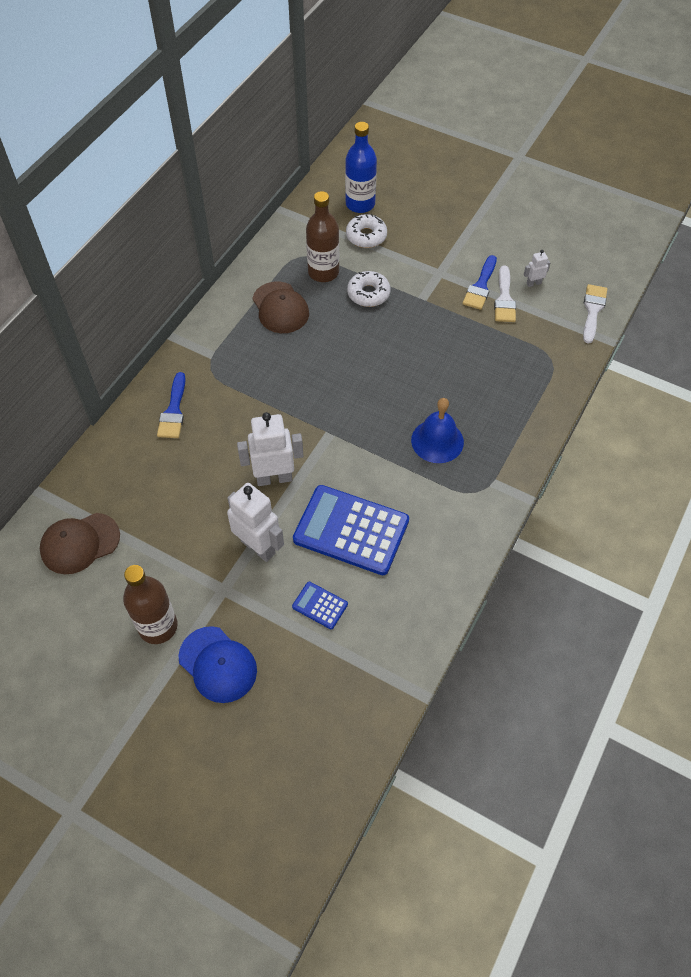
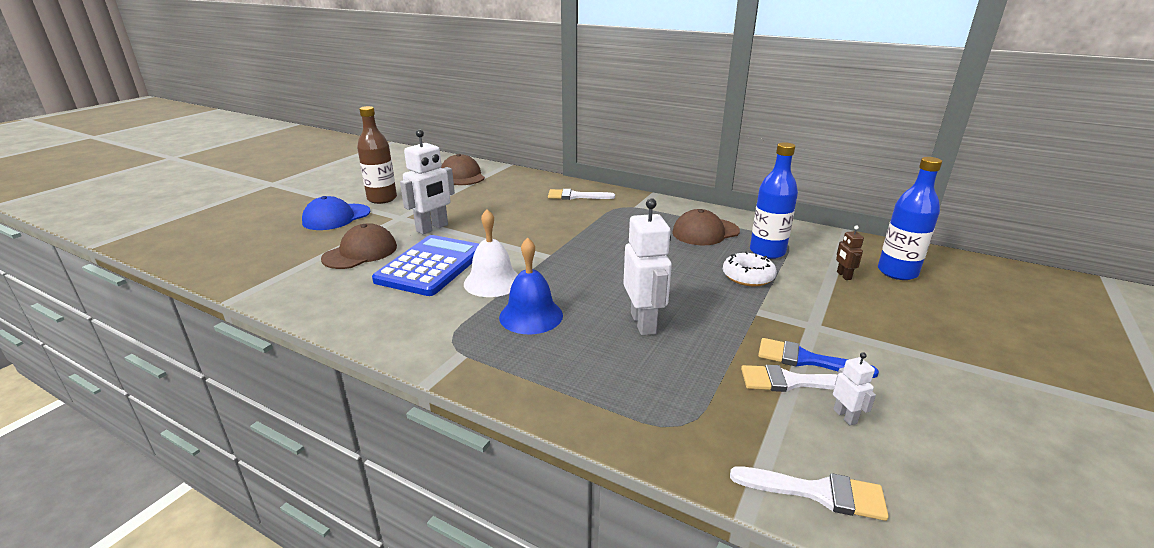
camera: 90 degrees right, 30 degrees down
blue brush [157,372,186,438] -> white brush [548,189,615,200]
white robot [237,412,303,486] -> white robot moved to [623,198,672,336]
blue calculator [292,582,348,629] -> brown cap [321,223,397,269]
brown bottle [306,191,339,282] -> blue bottle [750,142,798,259]
white donut [346,214,387,248] -> brown robot [836,226,864,280]
none -> white bell [464,209,518,297]

